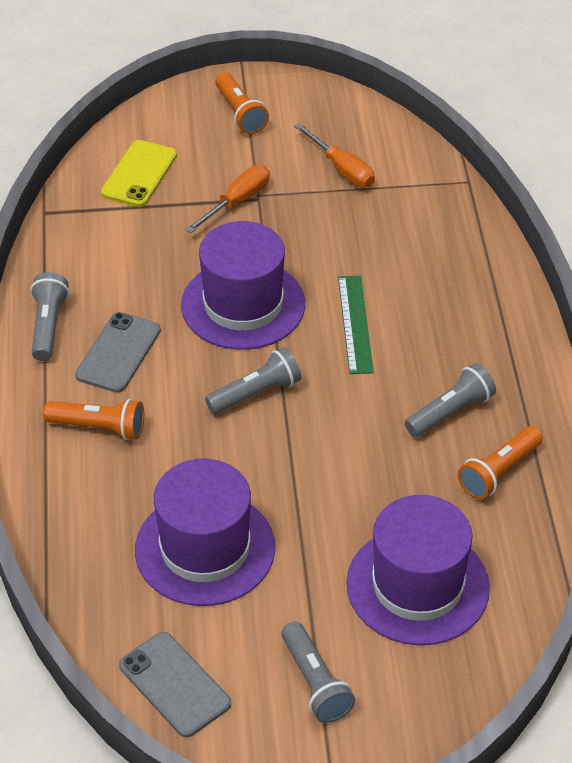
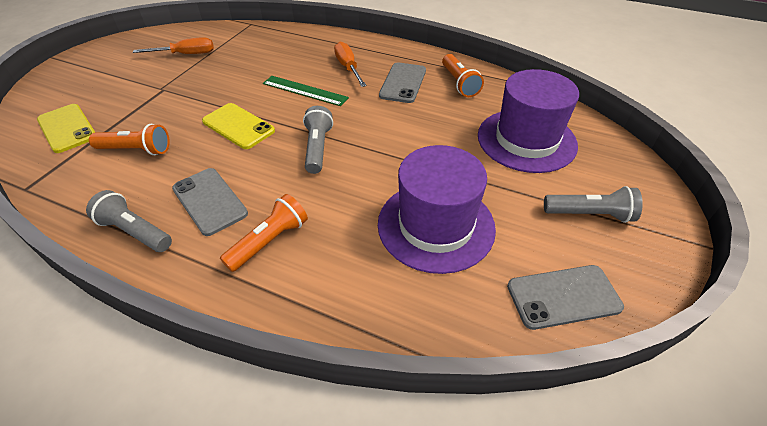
camera: 60 degrees left, 0 degrees up
purple hat [181,221,305,350] -> yellow phone [202,103,275,149]
orange screwdriver [185,165,270,233] -> orange screwdriver moved to [334,42,367,87]
orange flashlight [215,72,269,134] -> orange flashlight moved to [89,124,170,155]
grey flashlight [405,363,496,437] -> grey phone [379,62,426,103]

